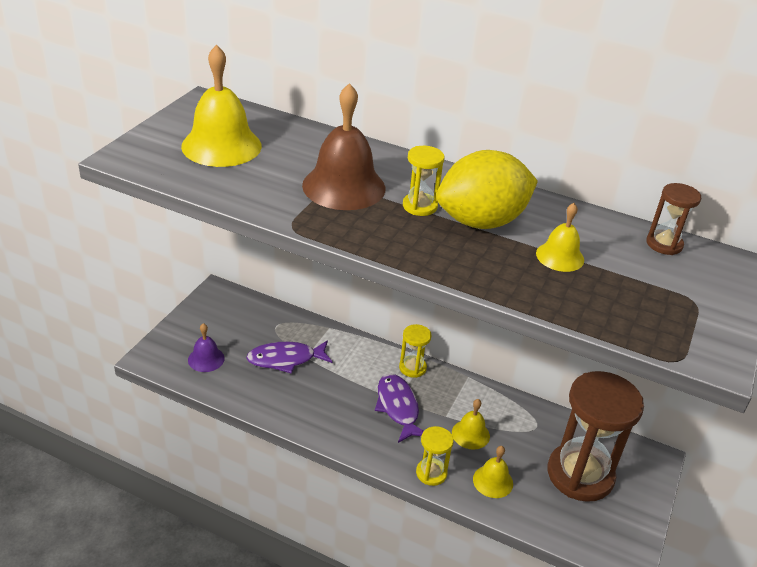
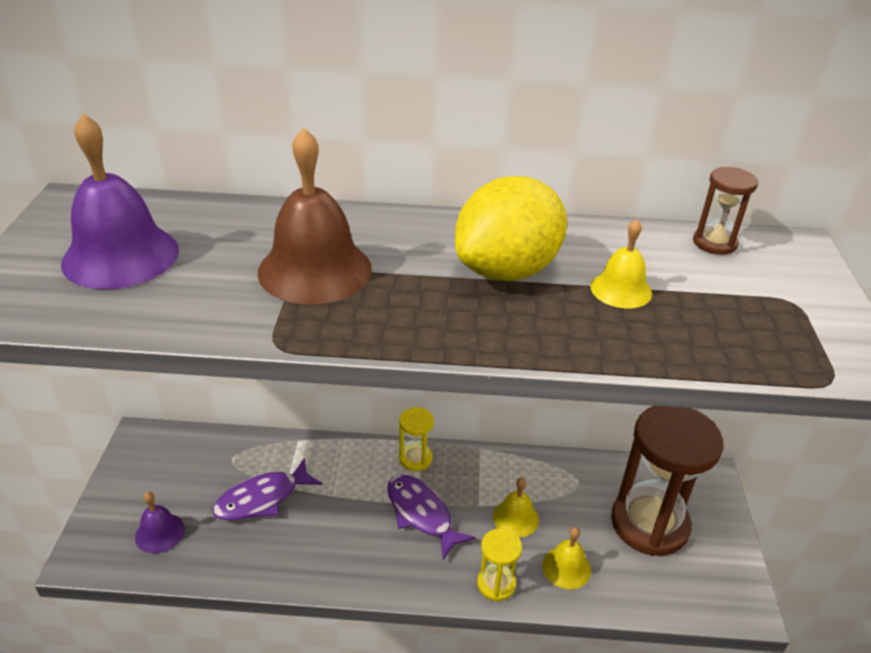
camera: 20 degrees left, 0 degrees up
yellow bell [181,45,262,167] -> purple bell [61,114,179,289]
yellow hourglass [403,146,444,216] -> none

